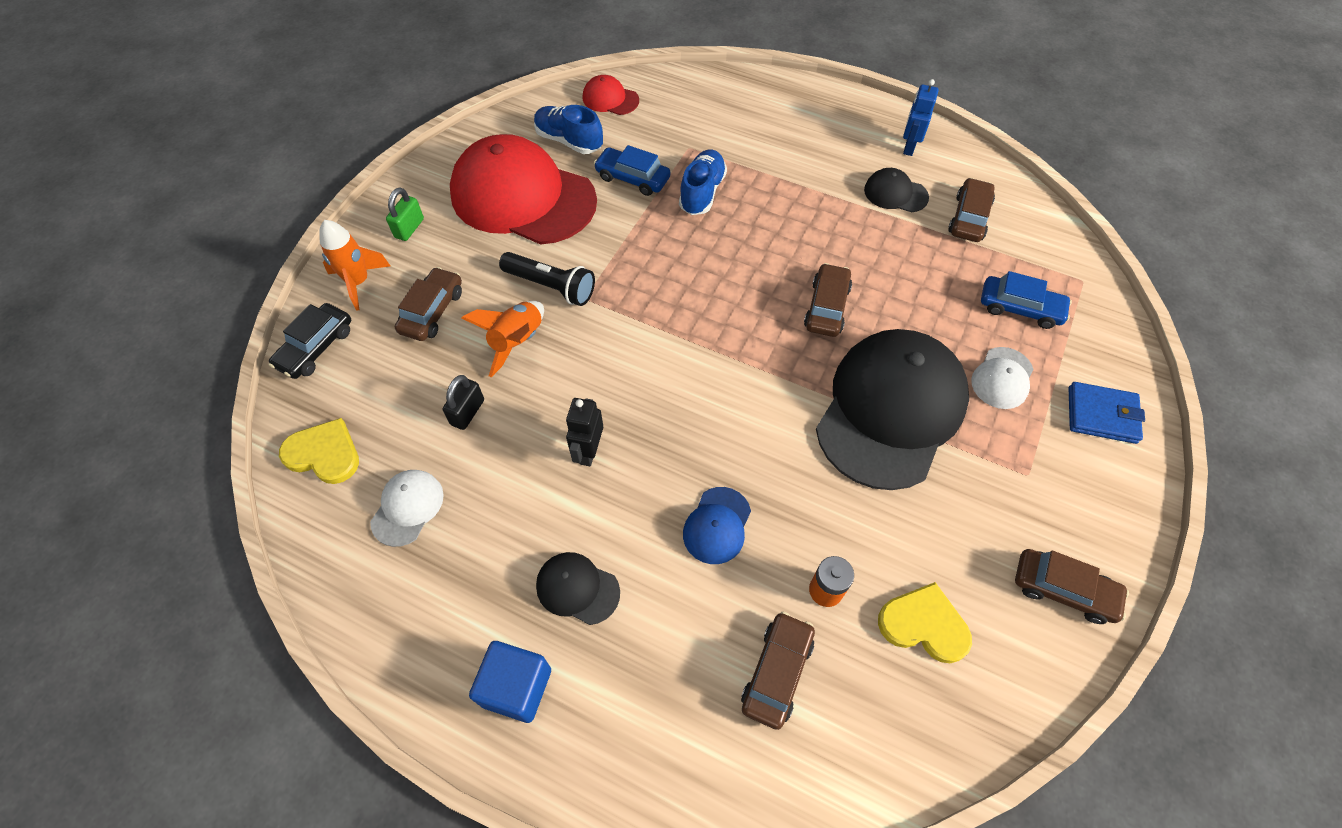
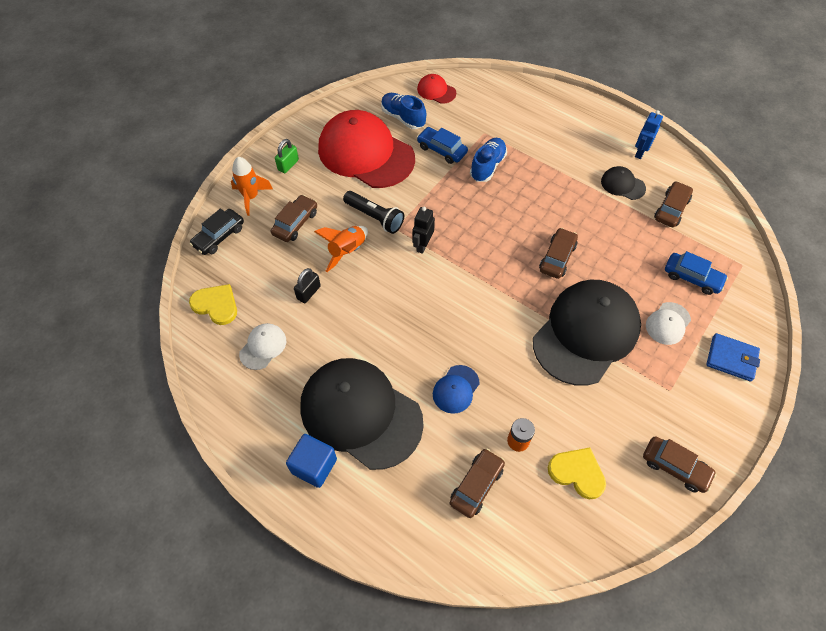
camera: 10 degrees right, 0 degrees up
black cap [536,552,620,625] -> black cap [300,358,424,470], size x2.36
black robot [566,398,603,466] -> black robot moved to [412,207,435,254]

